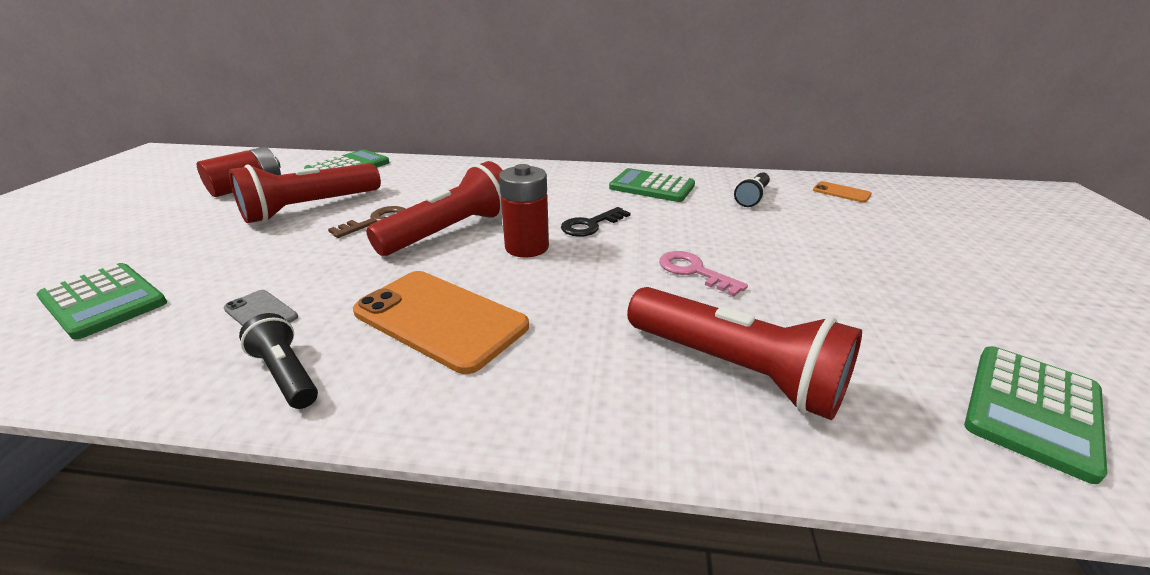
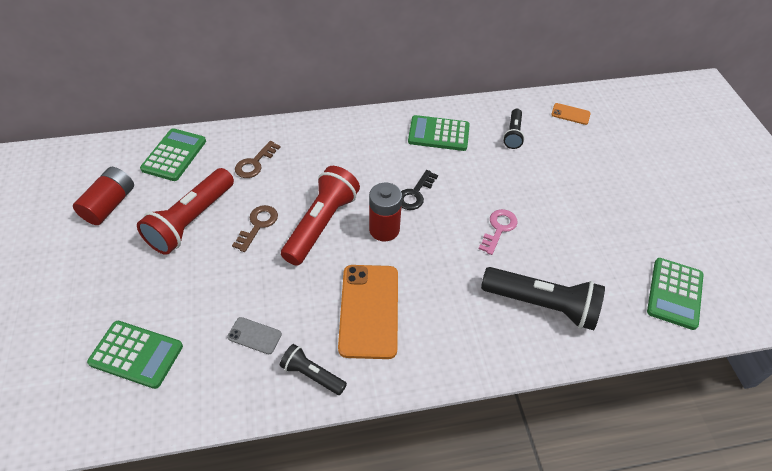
camera: 20 degrees left, 20 degrees up
orange phone [353,271,529,374] -> orange phone turned 75 degrees clockwise [338,265,398,359]
red flashlight [627,287,862,420] -> black flashlight [481,267,605,330]
pink key [659,251,748,297] -> pink key turned 90 degrees clockwise [479,209,518,255]
none -> brown key [235,141,280,178]

